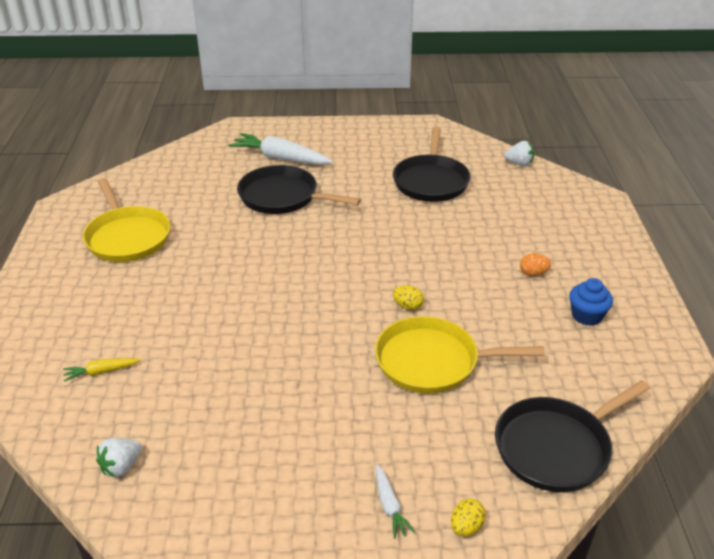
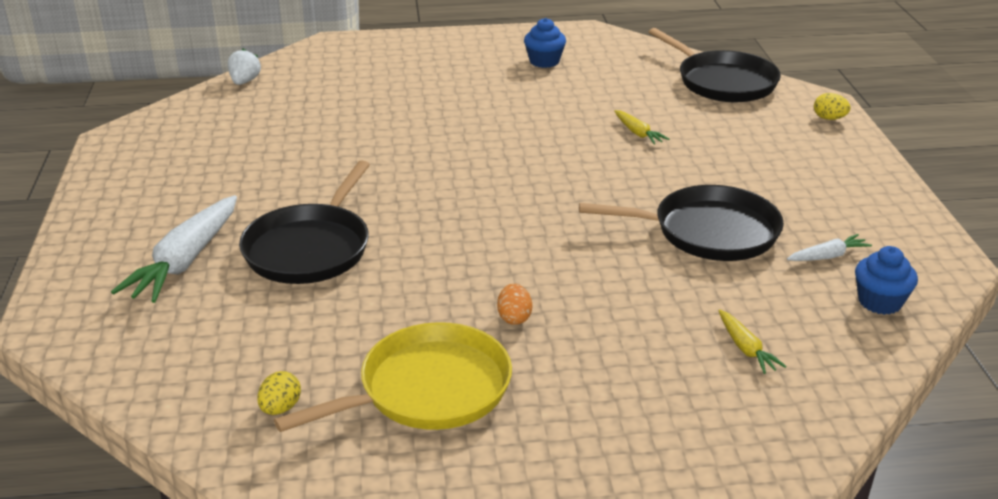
camera: 95 degrees left, 5 degrees down
white strawberry [96,438,142,477] -> blue cupcake [855,246,918,315]
yellow pan [375,316,545,393] -> yellow carrot [614,110,669,145]
white carrot [376,464,415,539] -> white carrot moved to [787,234,872,261]
black pan [393,127,471,202] -> black pan moved to [579,185,784,261]
yellow egg [393,285,424,310] -> yellow egg moved to [257,371,301,415]
orange egg [520,253,551,276] -> orange egg moved to [497,284,532,325]

